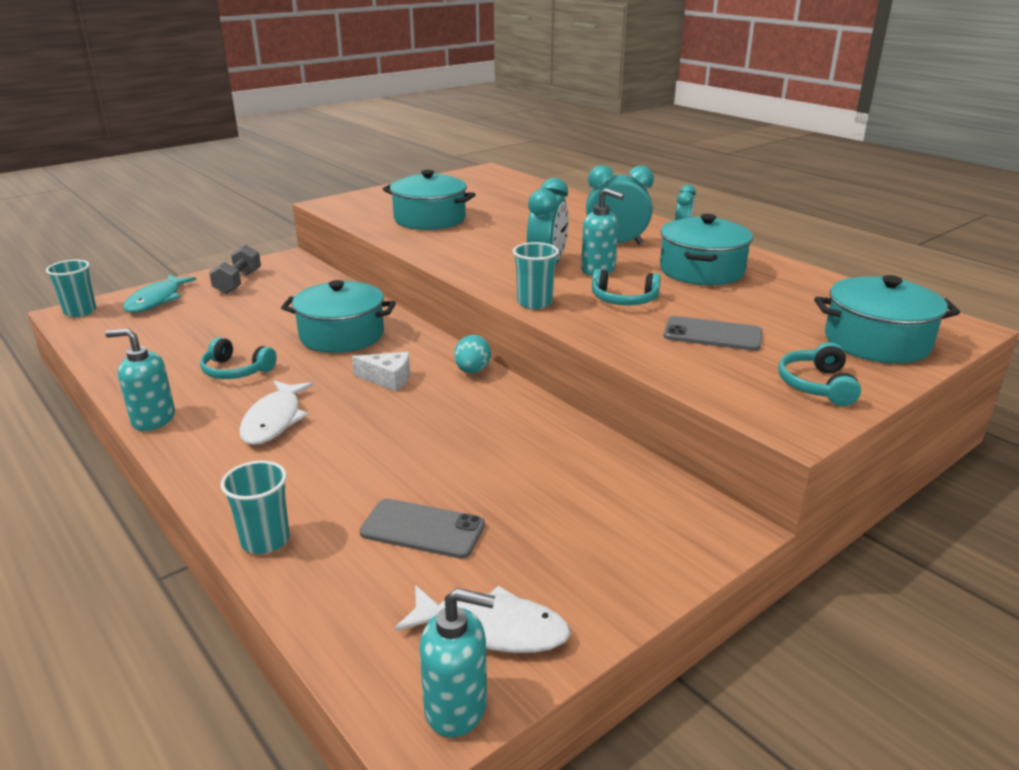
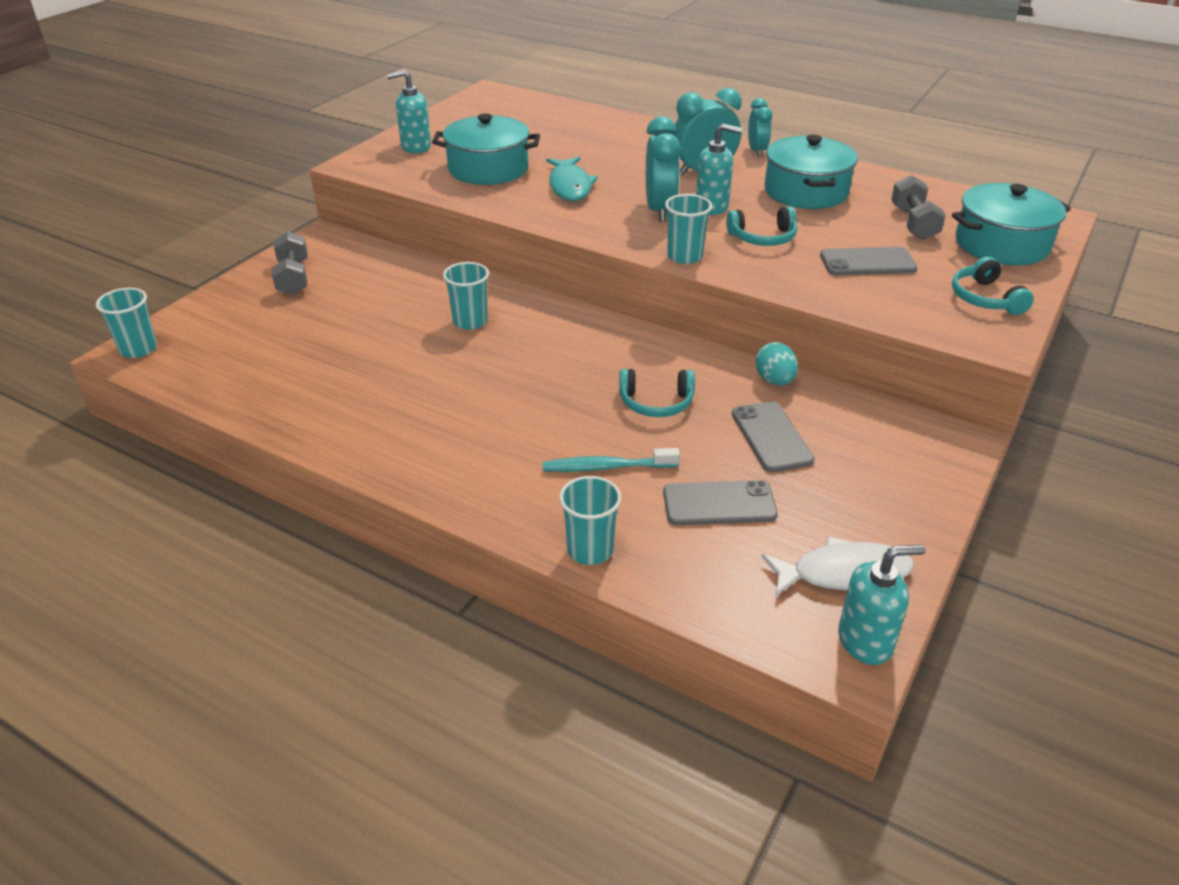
camera: 20 degrees left, 10 degrees up
turquoise soap dispenser [105,328,175,431] -> turquoise soap dispenser moved to [387,70,431,153]
turquoise fish [123,275,196,313] -> turquoise fish moved to [546,157,598,201]
turquoise headphones [200,337,277,379] -> turquoise headphones moved to [619,369,695,417]
white fish [239,380,314,445] -> none
turquoise pot [281,280,396,353] -> turquoise cup [443,262,489,330]
white cheese [352,352,410,392] -> none
turquoise egg [454,335,491,373] -> turquoise egg moved to [755,342,798,385]
none -> turquoise toothbrush [543,448,680,472]
none -> grey phone [732,401,815,472]
none -> grey dumbbell [891,175,946,240]

